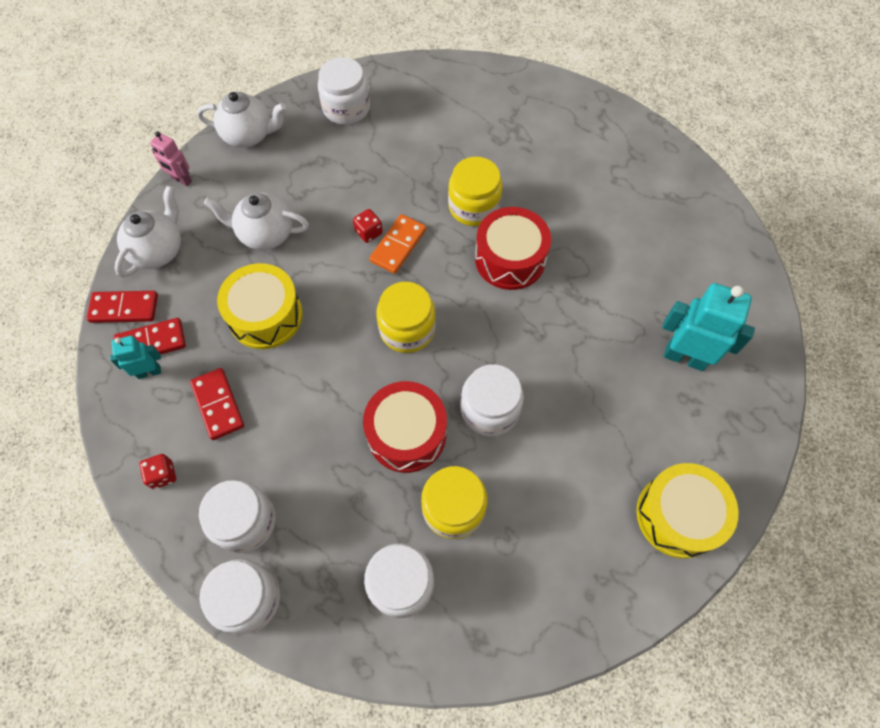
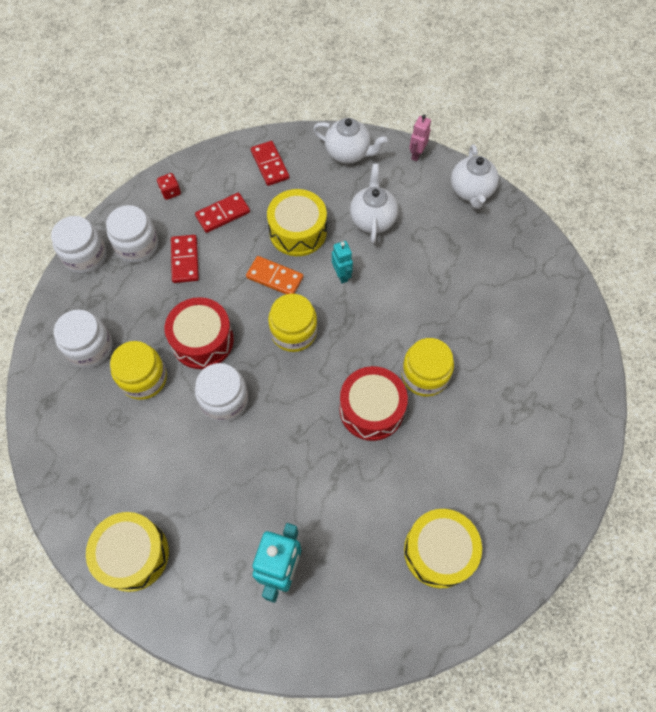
camera: 85 degrees right, 0 degrees up
red domino [87,291,158,323] -> red domino moved to [171,235,199,283]
turquoise robot [110,336,161,379] -> turquoise robot moved to [332,241,353,283]
white jar [318,57,370,125] -> none
red dice [353,209,383,243] -> none
orange domino [369,214,426,274] -> orange domino moved to [246,256,303,294]
none -> yellow drum [404,509,482,588]

